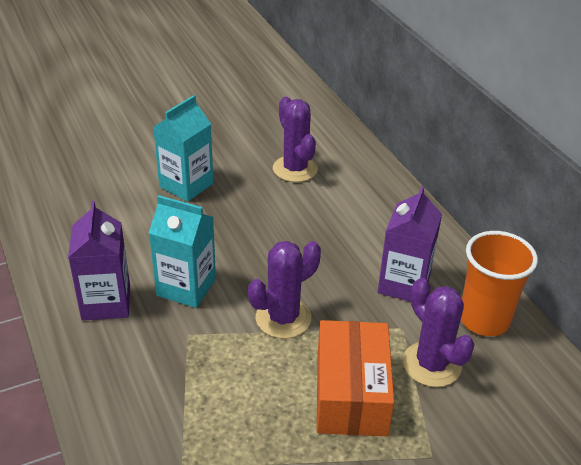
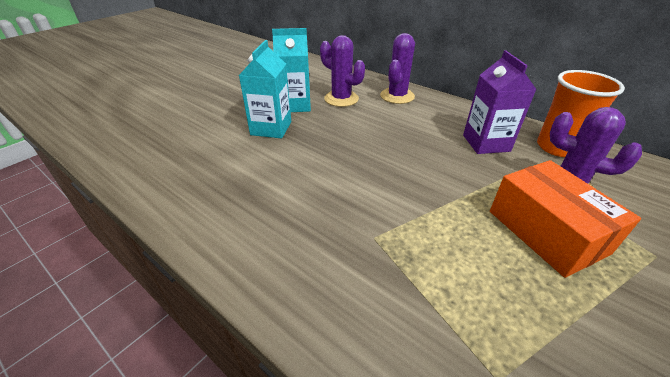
camera: 25 degrees left, 0 degrees up
purple carton [68,201,130,321] -> none
turquoise carton [149,195,216,308] -> turquoise carton moved to [272,28,311,112]
purple cactus [248,241,321,339] -> purple cactus moved to [380,33,415,104]

